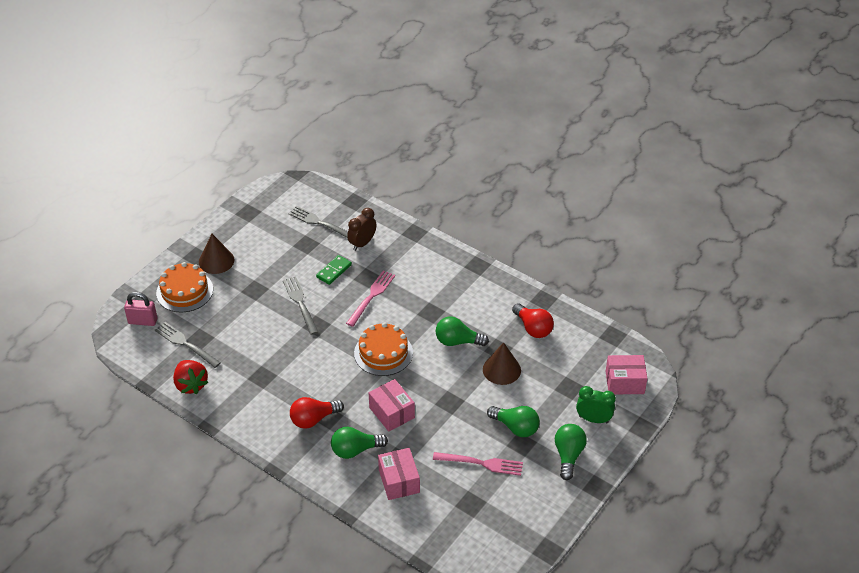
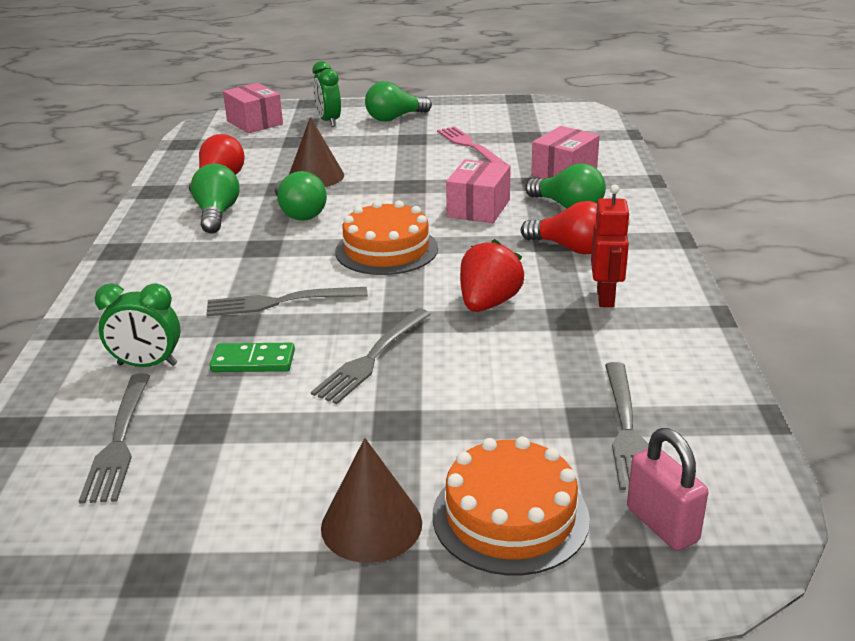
camera: 125 degrees left, 15 degrees down
red strawberry [173,360,208,394] -> red strawberry moved to [460,239,524,312]
pink fork [346,271,395,327] -> grey fork [206,287,368,317]
brown clock [347,208,376,251] -> green clock [95,283,181,367]
green light bulb [487,406,540,437] -> green light bulb moved to [190,163,239,233]
none -> red robot [591,184,630,308]

